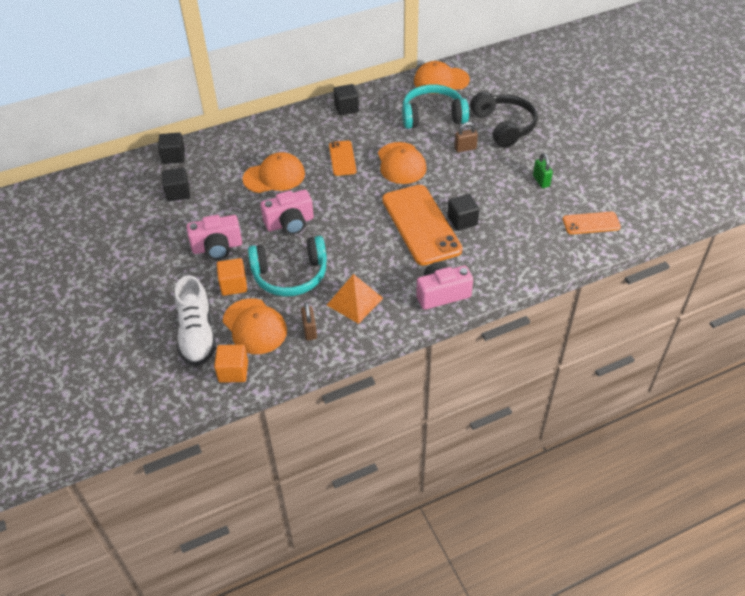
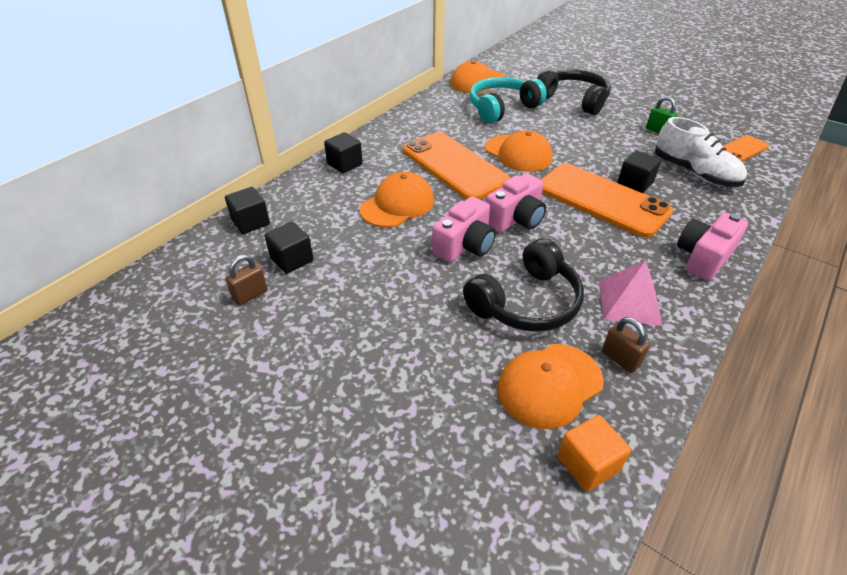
camera: 30 degrees left, 5 degrees down
white shoe [175,275,216,366] -> white shoe moved to [655,117,747,187]
pink camera [187,215,242,260] -> pink camera moved to [486,173,546,233]
orange cube [217,258,247,296] -> none
orange cap [223,298,287,354] -> orange cap turned 120 degrees clockwise [498,344,604,429]
turquoise headphones [248,236,327,297] -> black headphones [463,238,584,332]
orange pyramid [327,274,383,324] -> pink pyramid [599,260,663,326]
orange phone [329,141,357,176] -> orange phone [403,132,510,199], size x1.94
black cube [334,84,359,115] -> black cube moved to [324,132,363,173]
brown padlock [454,122,478,152] -> brown padlock moved to [225,255,268,306]

